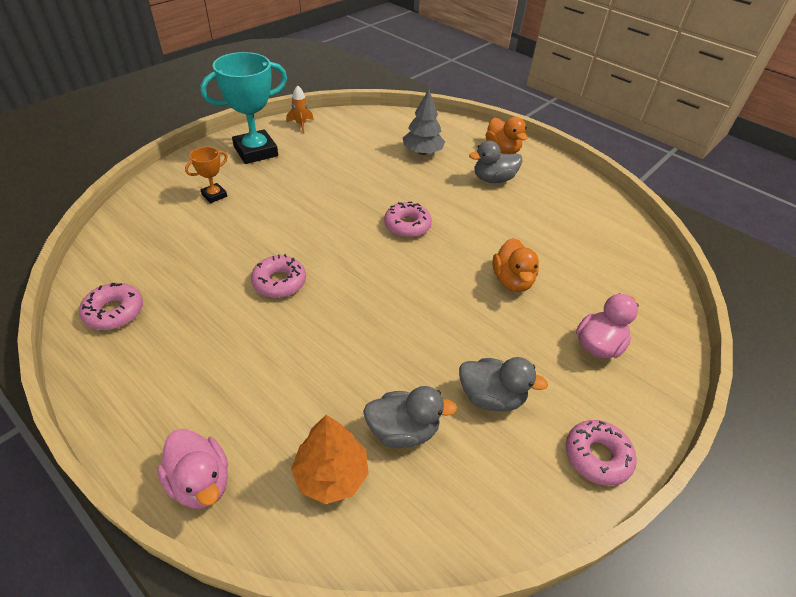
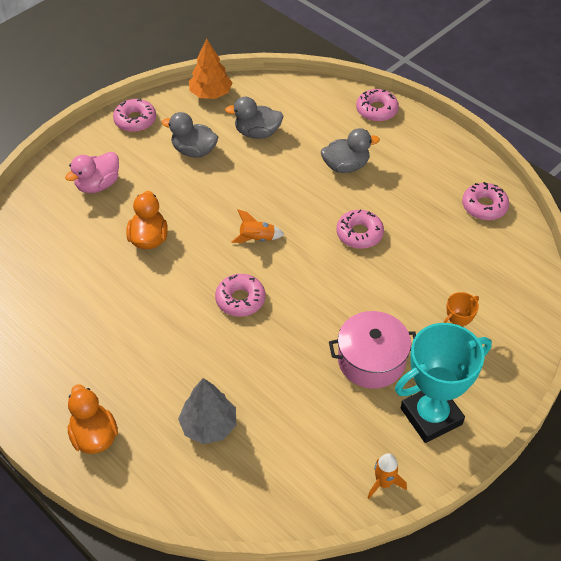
camera: 175 degrees left, 5 degrees up
pink duck [157,429,228,509] -> pink donut [356,89,399,122]
orange tree [291,415,369,504] -> orange tree moved to [189,39,232,99]
grey duck [469,141,522,183] -> grey duck moved to [321,128,380,173]
none -> orange rocket [231,210,285,243]
none -> pink pot [329,311,416,389]

